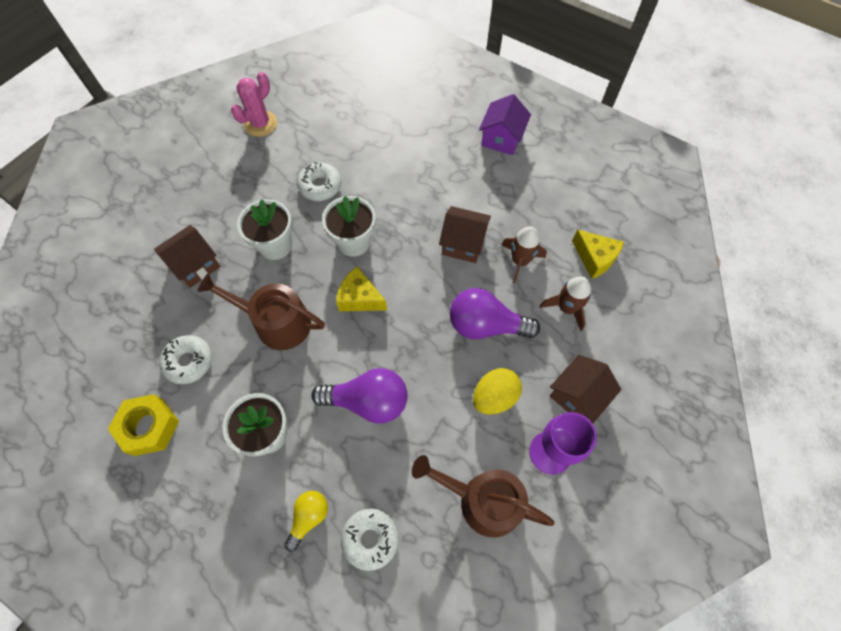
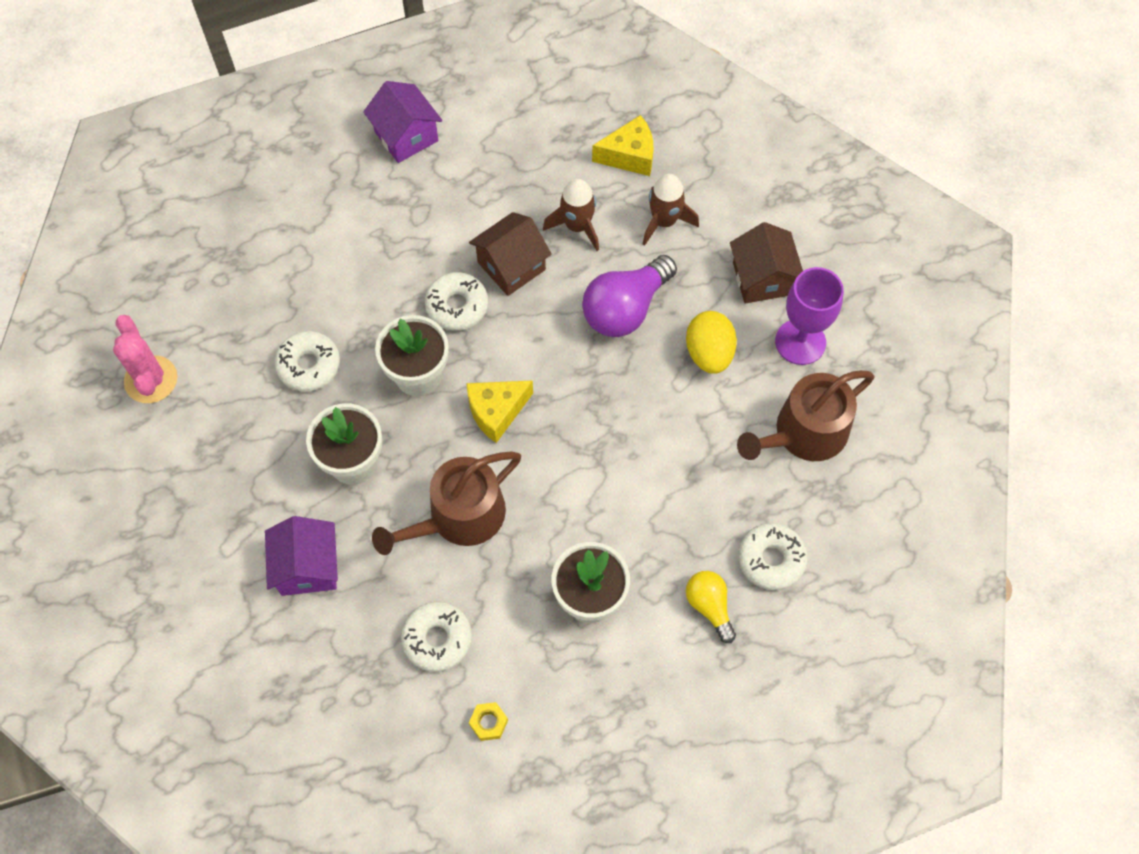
camera: 55 degrees left, 0 degrees up
yellow nut [108,394,179,456] -> yellow nut [469,702,508,741], size x0.48
brown house [154,225,221,288] -> purple house [265,516,338,596]
purple light bulb [311,368,408,424] -> none
none -> white donut [425,272,488,331]

